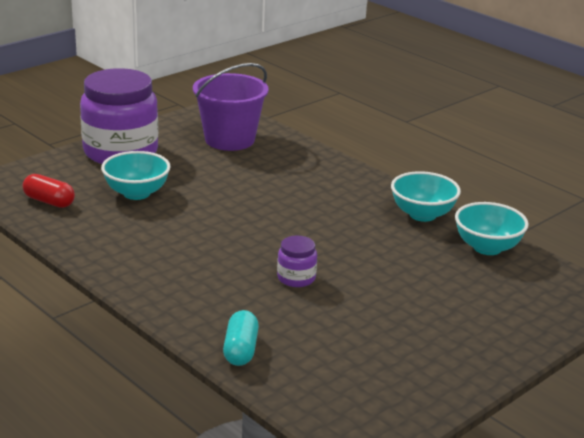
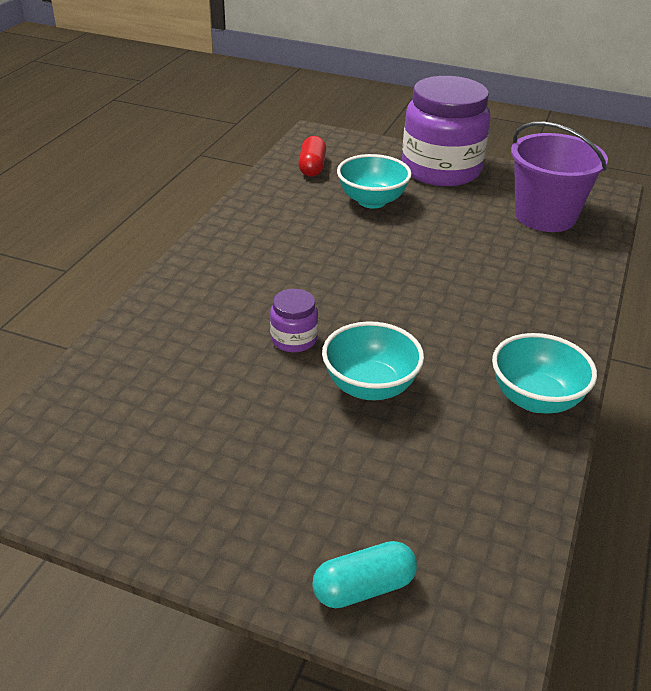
camera: 65 degrees right, 10 degrees up
turquoise capsule [223,310,259,366] -> turquoise capsule moved to [312,541,417,608]
turquoise bowl [455,202,529,255] -> turquoise bowl moved to [322,321,424,400]

